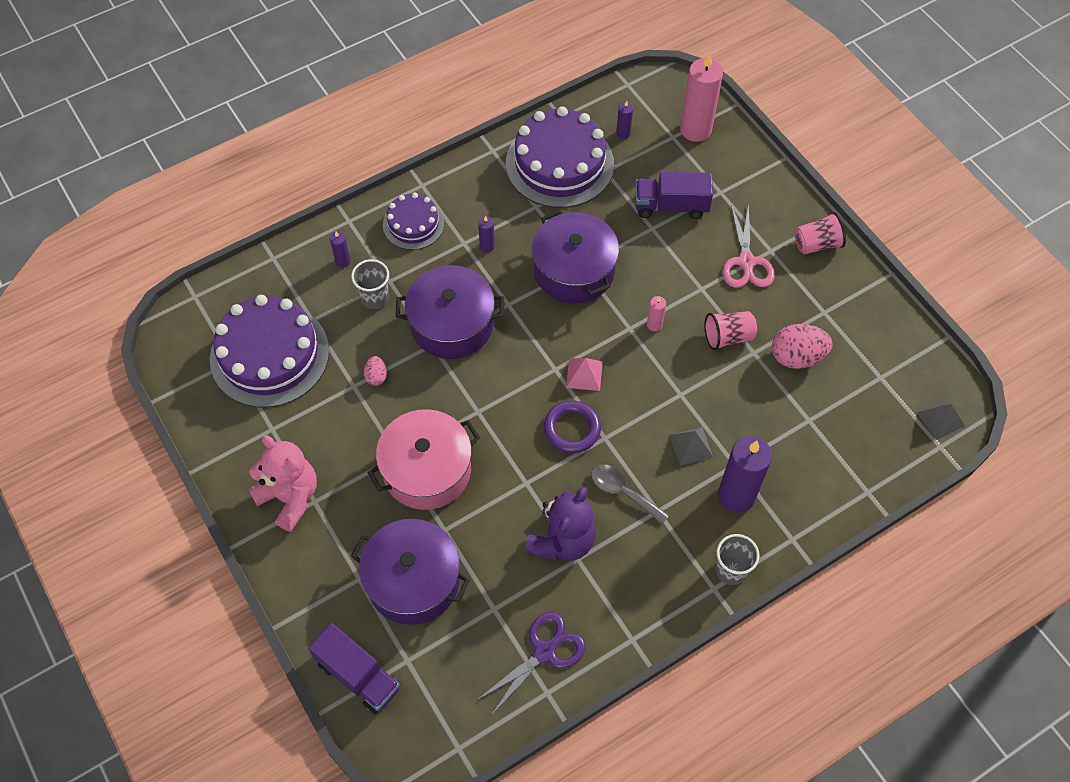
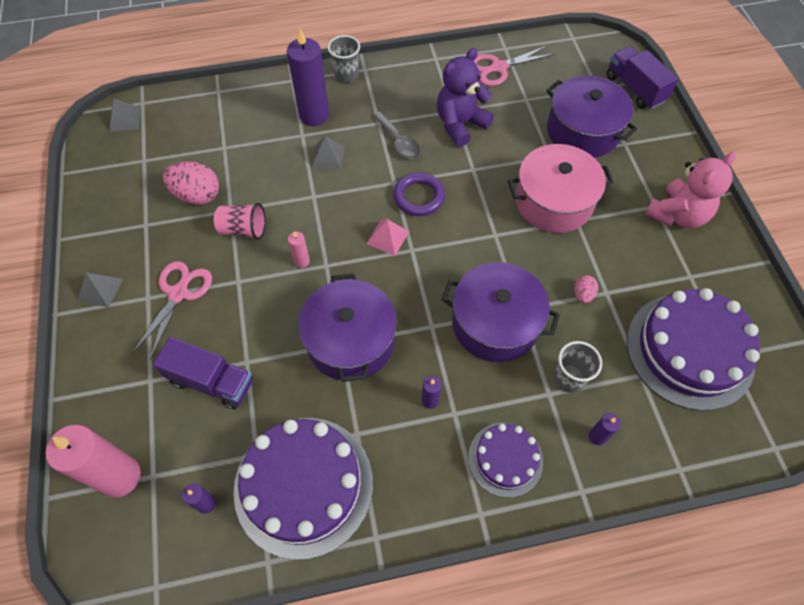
camera: 160 degrees left, 0 degrees up
pink teddy bear [248,435,317,532] -> pink teddy bear turned 105 degrees counterclockwise [645,152,736,228]
purple scissors [476,612,586,716] -> pink scissors [474,45,555,86]
pink cup [795,212,846,254] -> grey pyramid [77,272,123,308]

